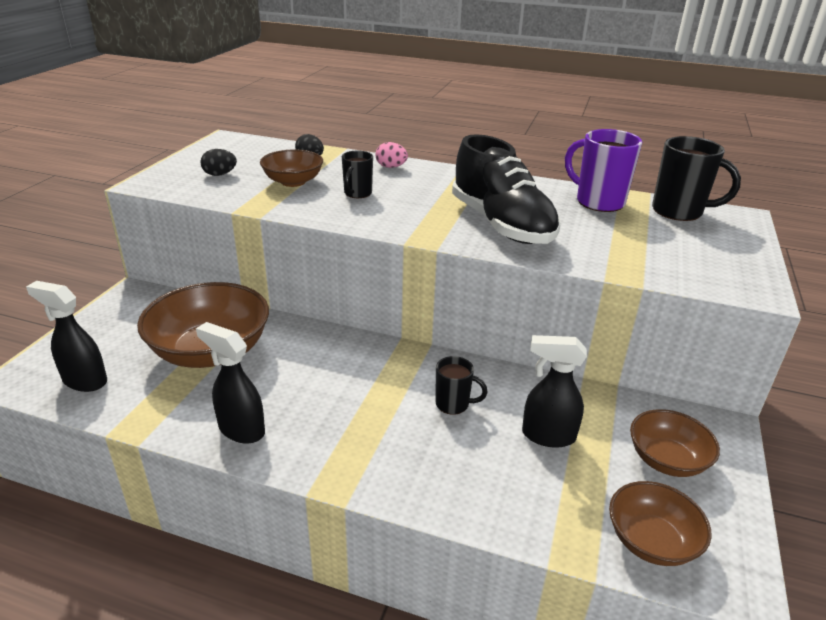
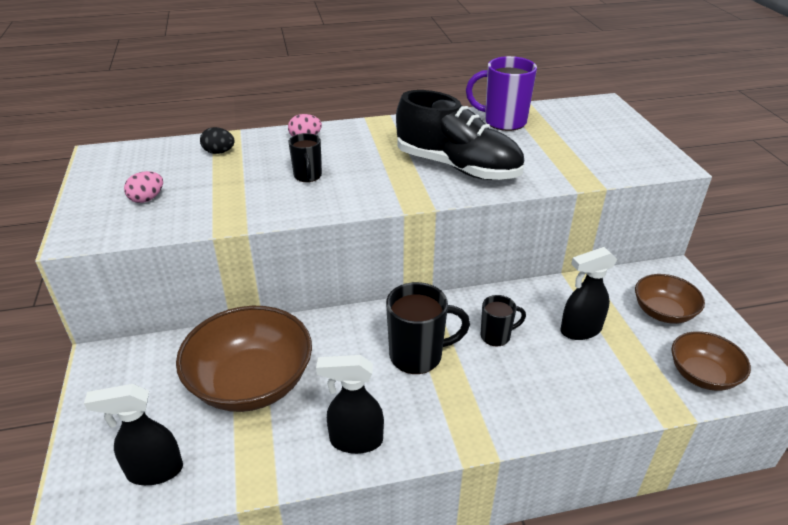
camera: 30 degrees left, 5 degrees up
black egg [200,149,237,176] -> pink egg [124,171,163,203]
brown bowl [260,149,323,187] -> none
black mug [652,136,741,221] -> black mug moved to [386,282,470,374]

